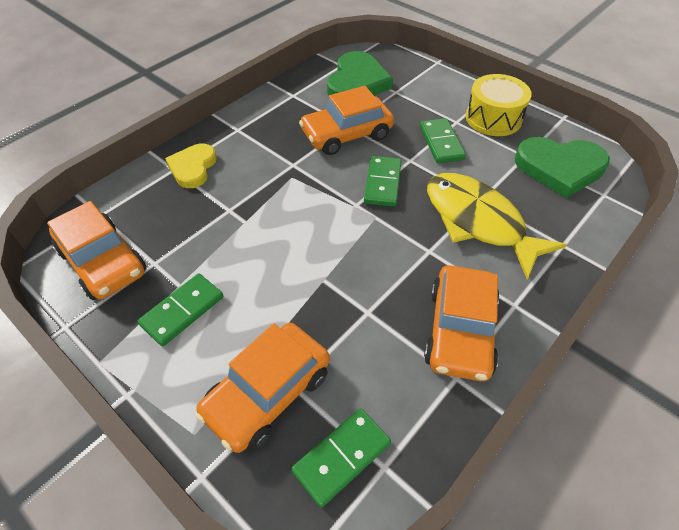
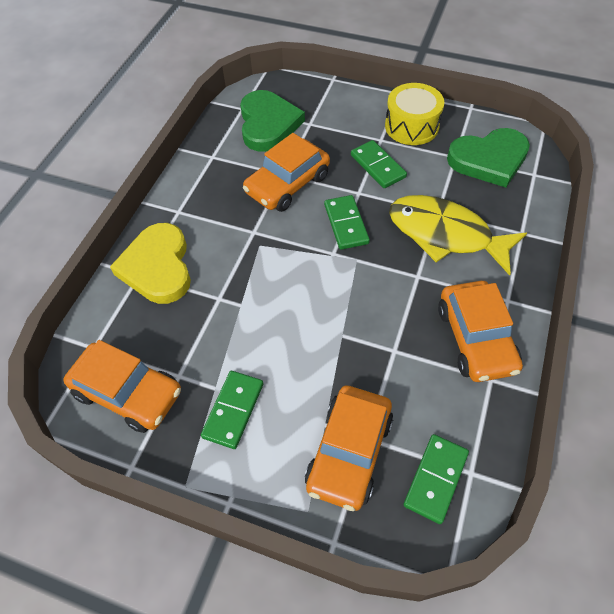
camera: 20 degrees left, 5 degrees up
yellow heart [165,143,217,188] -> yellow heart [110,223,191,304], size x1.54

